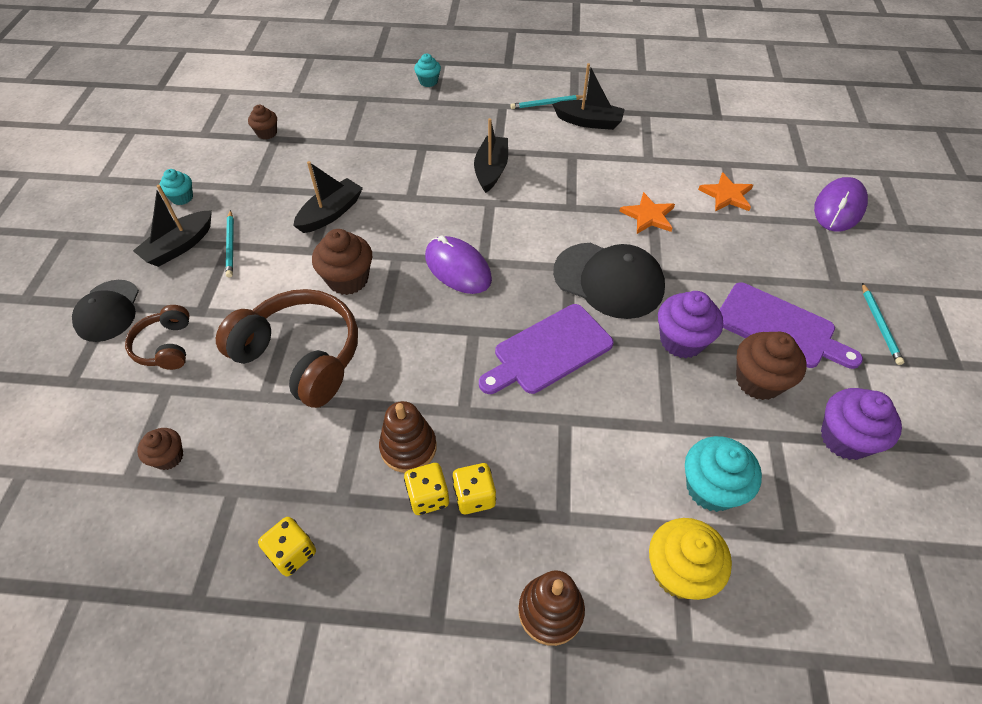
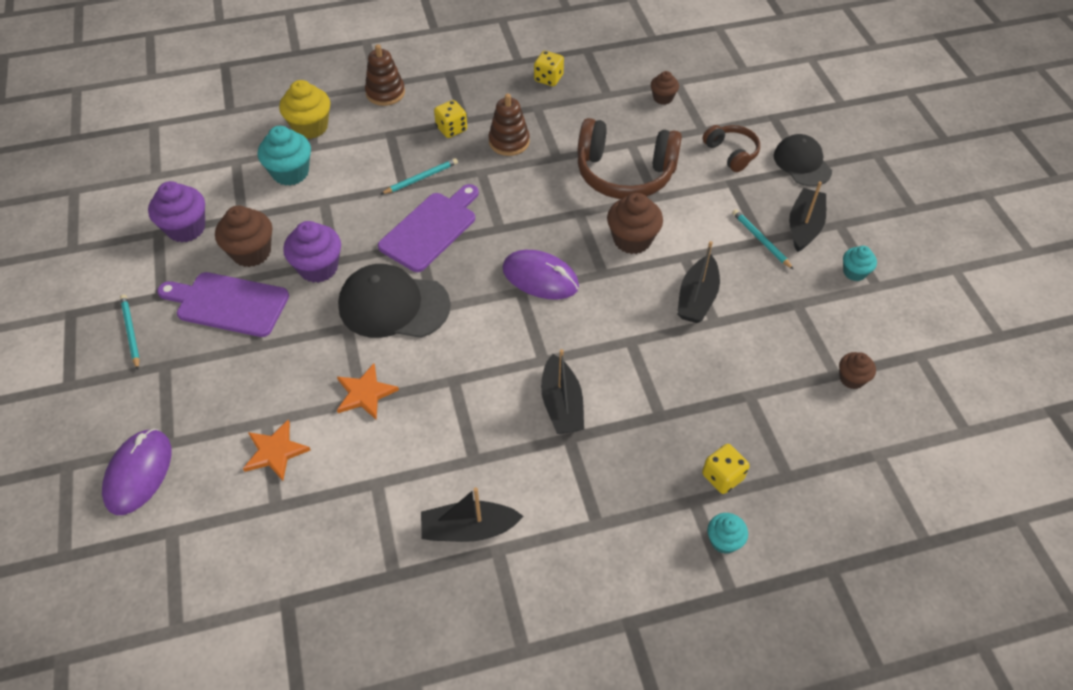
camera: 160 degrees right, 0 degrees up
yellow dice [404,463,449,515] -> yellow dice moved to [702,444,750,494]
turquoise pencil [510,95,583,109] -> turquoise pencil moved to [381,158,458,194]

